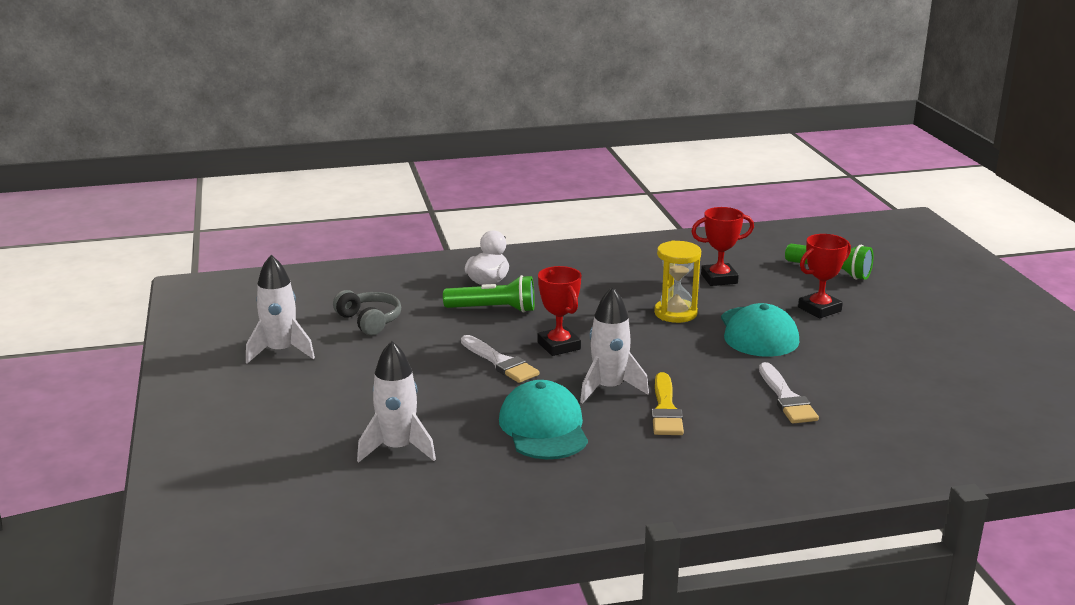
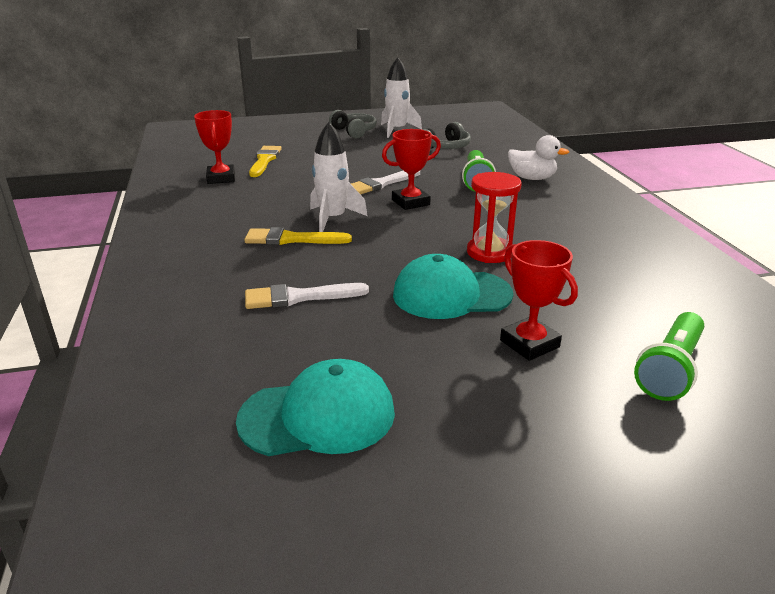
camera: 90 degrees right, 5 degrees up
white rocket [357,341,436,462] -> yellow brush [249,146,282,177]
turquoise cap [499,380,588,459] -> turquoise cap moved to [236,359,395,456]
yellow hourglass [654,241,701,323] -> red hourglass [467,172,522,263]
red trophy [691,207,754,286] -> red trophy moved to [194,110,235,184]
none -> grey headphones [329,110,377,138]

